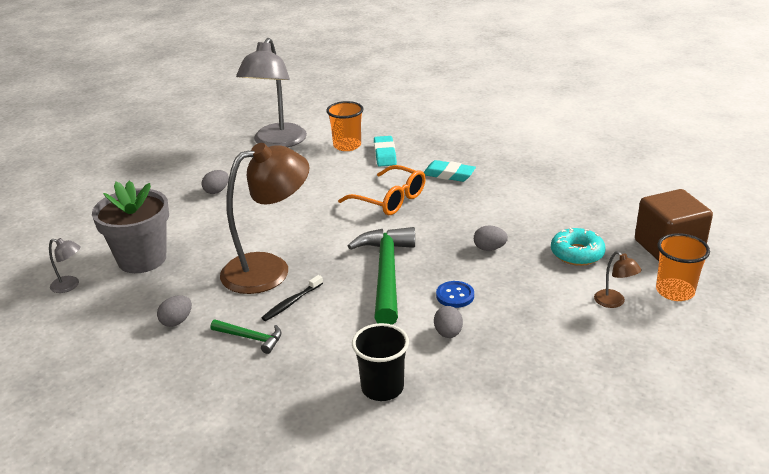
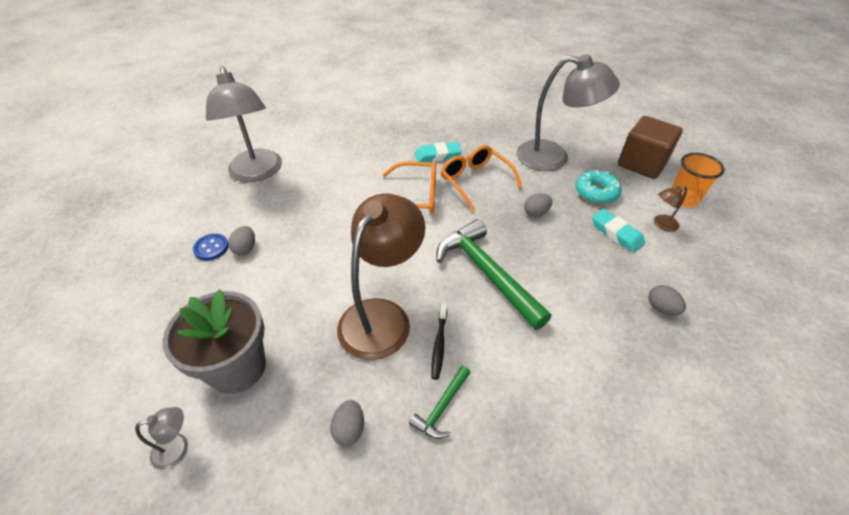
camera: 35 degrees left, 15 degrees up
green hammer [211,320,282,354] -> green hammer turned 135 degrees clockwise [409,366,471,439]
orange cup [326,101,364,151] -> none
black cup [352,323,409,401] -> none
turquoise eraser [374,136,397,167] -> turquoise eraser moved to [592,209,645,253]
grey egg [434,306,463,338] -> grey egg moved to [648,285,686,315]
blue button [436,281,474,308] -> blue button moved to [193,233,229,260]
brown lamp [594,251,642,308] -> brown lamp turned 135 degrees clockwise [654,186,687,232]
none -> orange glasses [441,145,522,211]
none -> grey lamp [516,54,620,171]

